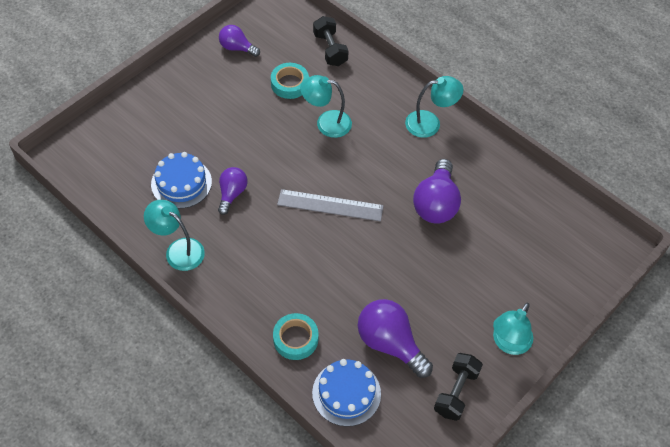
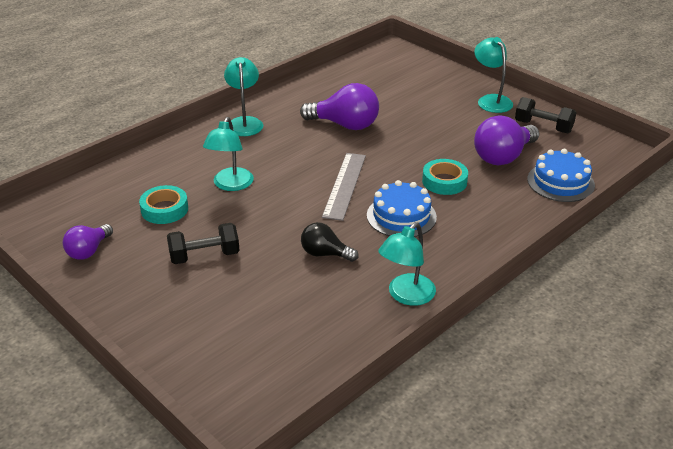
camera: 85 degrees left, 20 degrees down
blue cake [151,152,212,209] -> blue cake moved to [367,180,437,237]
purple light bulb [218,167,247,215] -> black light bulb [301,222,359,262]
turquoise tape [273,313,319,360] -> turquoise tape moved to [422,159,468,195]
black dumbbell [313,16,349,66] -> black dumbbell moved to [167,223,240,264]
turquoise lamp [493,303,533,355] -> turquoise lamp turned 150 degrees counterclockwise [474,37,513,113]

